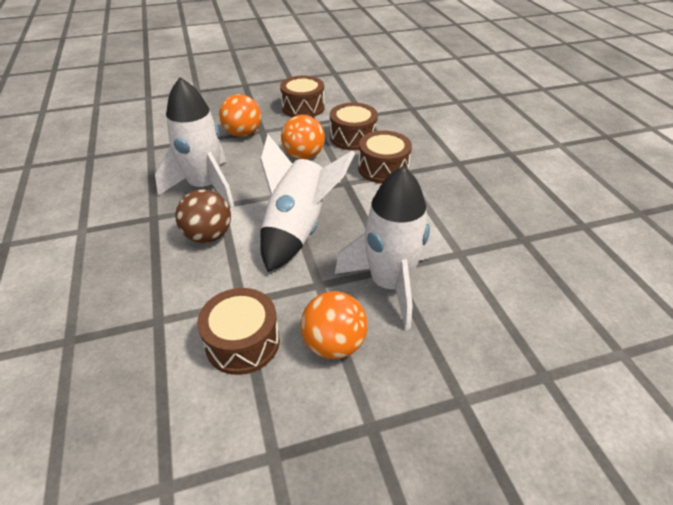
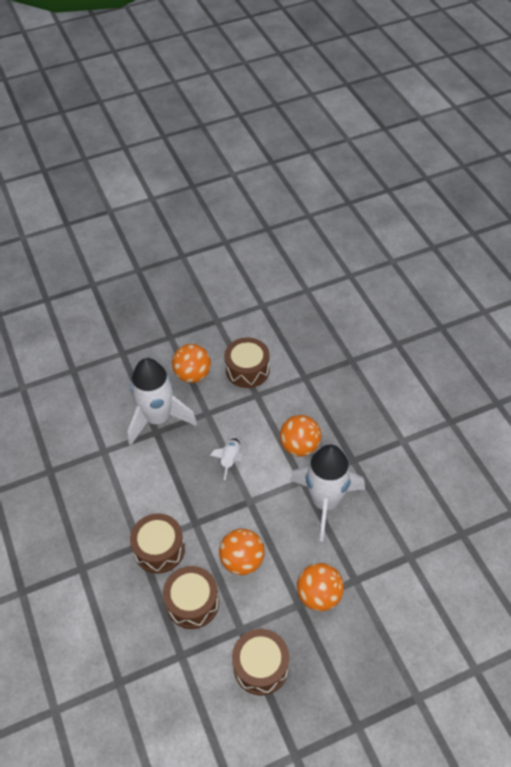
camera: 175 degrees right, 10 degrees up
brown ball [175,189,231,243] -> orange ball [280,415,321,457]
white rocket [260,134,355,272] -> white rocket [210,438,243,480], size x0.44

